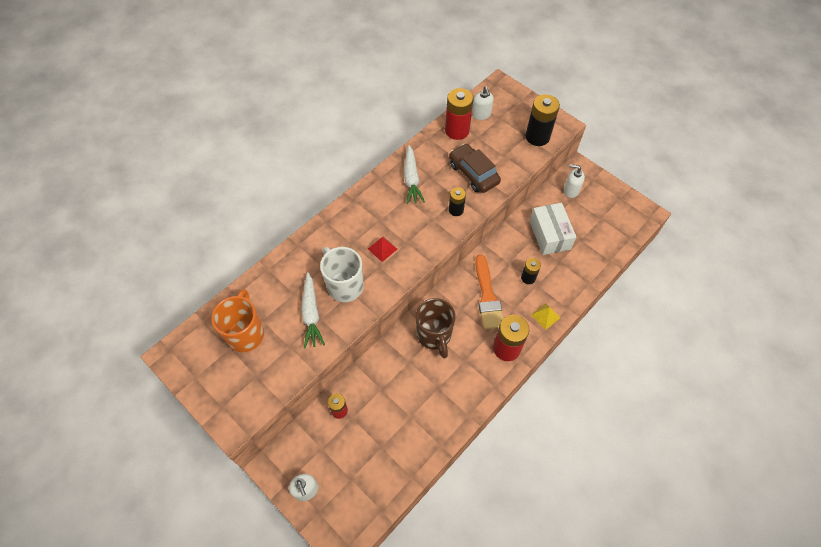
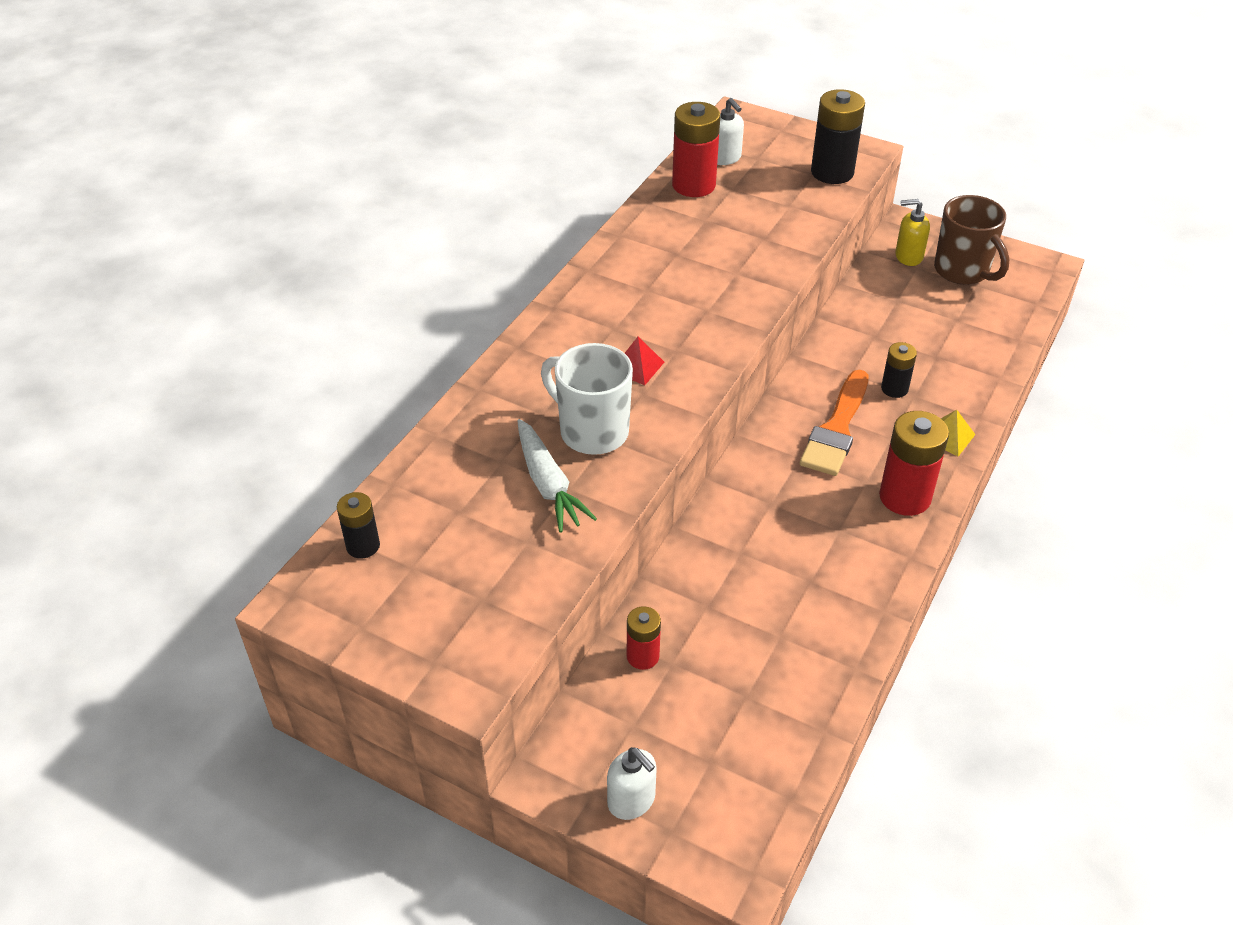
camera: 15 degrees left, 15 degrees down
orange mug [211,289,264,352] -> none
white carrot [404,145,425,204] -> none
brown mug [416,298,456,359] -> brown mug moved to [934,195,1009,285]
brown car [449,144,501,193] -> none
black battery [449,187,466,216] -> black battery moved to [337,492,380,559]
orange brush [475,255,503,329] -> orange brush turned 45 degrees clockwise [800,370,868,476]
white box [530,203,576,255] -> none
white soap dispenser [564,164,585,198] -> yellow soap dispenser [895,199,930,266]

